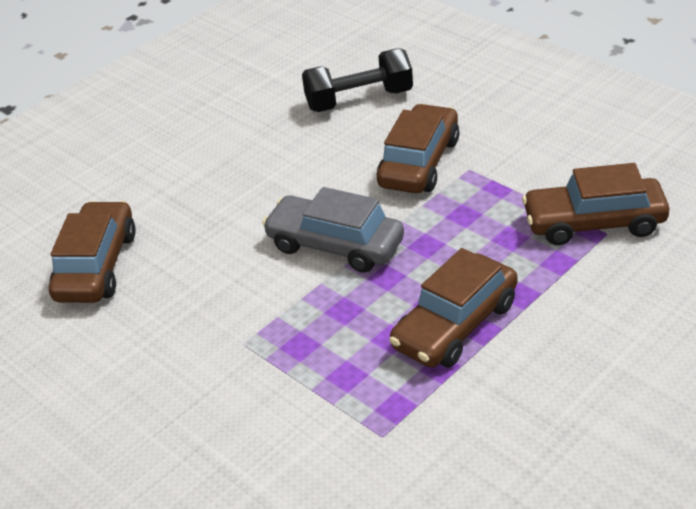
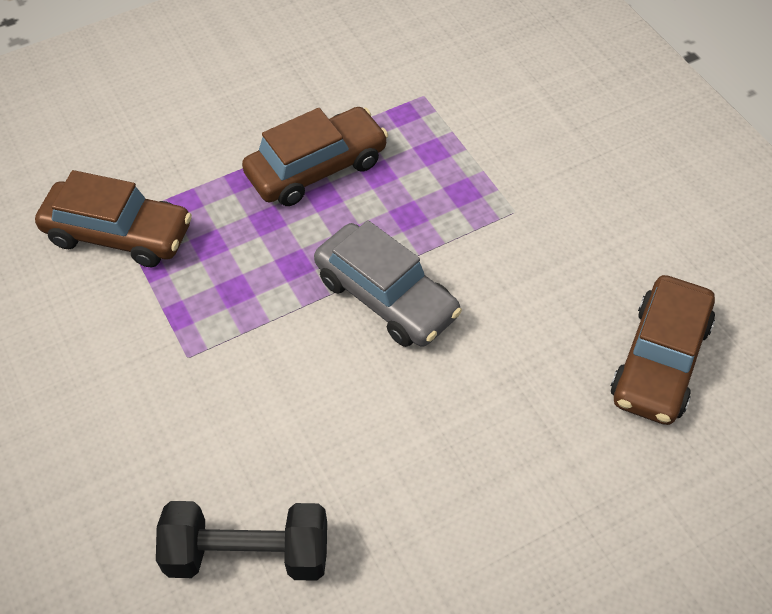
camera: 165 degrees left, 15 degrees up
brown car [377,104,460,193] -> none

